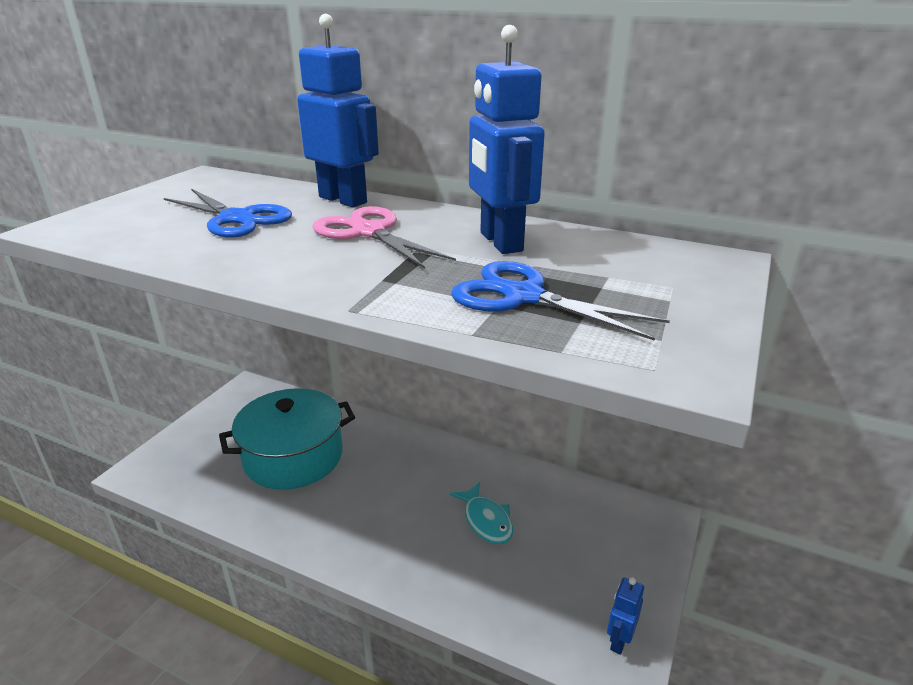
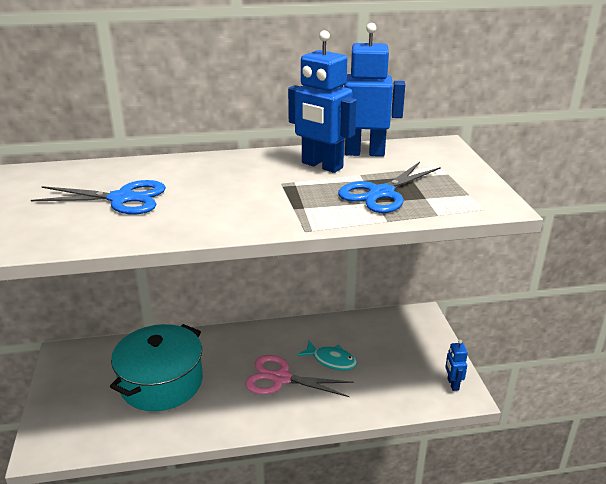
camera: 35 degrees left, 0 degrees up
blue robot [297,14,379,207] -> blue robot moved to [341,23,405,157]
pink scissors [312,206,456,269] -> pink scissors moved to [245,355,354,397]
blue scissors [451,261,670,341] -> blue scissors turned 45 degrees counterclockwise [338,162,441,213]

